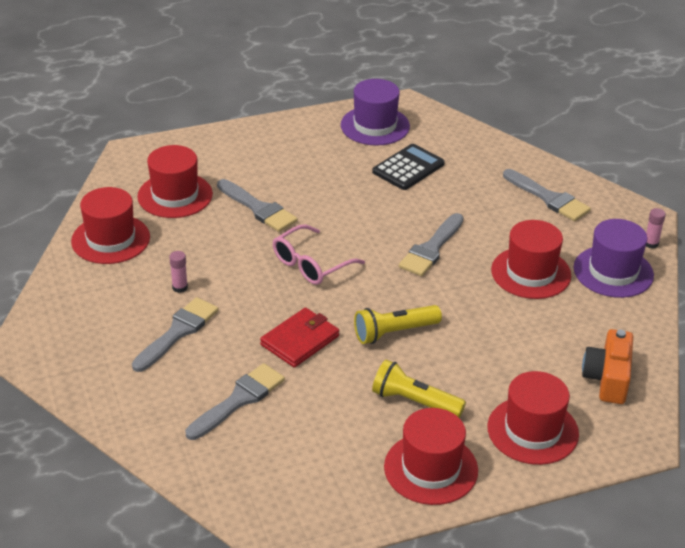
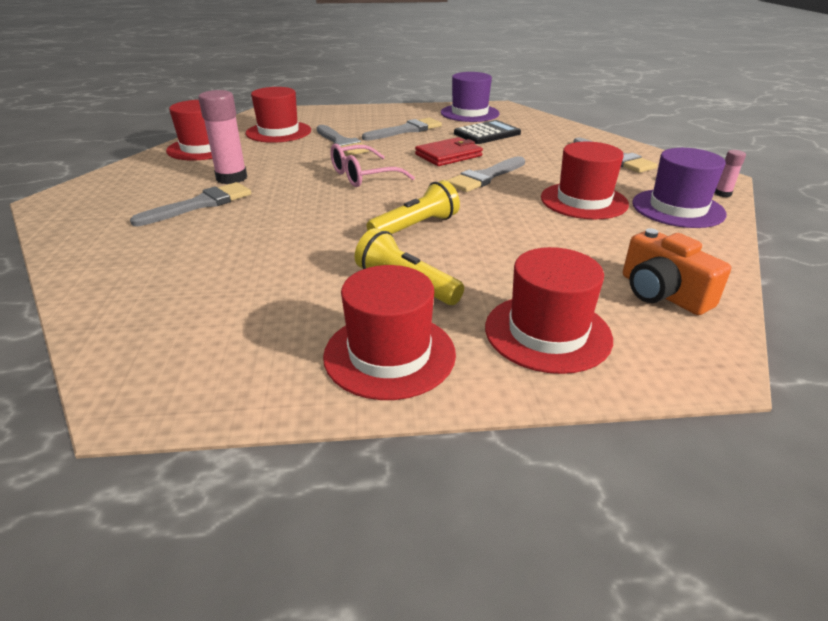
camera: 15 degrees right, 5 degrees down
pink glue stick [169,251,188,293] -> pink glue stick [198,90,247,184], size x2.02
grey brush [185,363,285,440] -> grey brush moved to [362,118,442,141]
red wallet [260,308,339,368] -> red wallet moved to [415,137,483,166]
yellow flashlight [354,305,442,344] -> yellow flashlight turned 150 degrees clockwise [367,180,460,234]
orange camera [582,329,633,404] -> orange camera turned 60 degrees counterclockwise [623,228,731,315]

